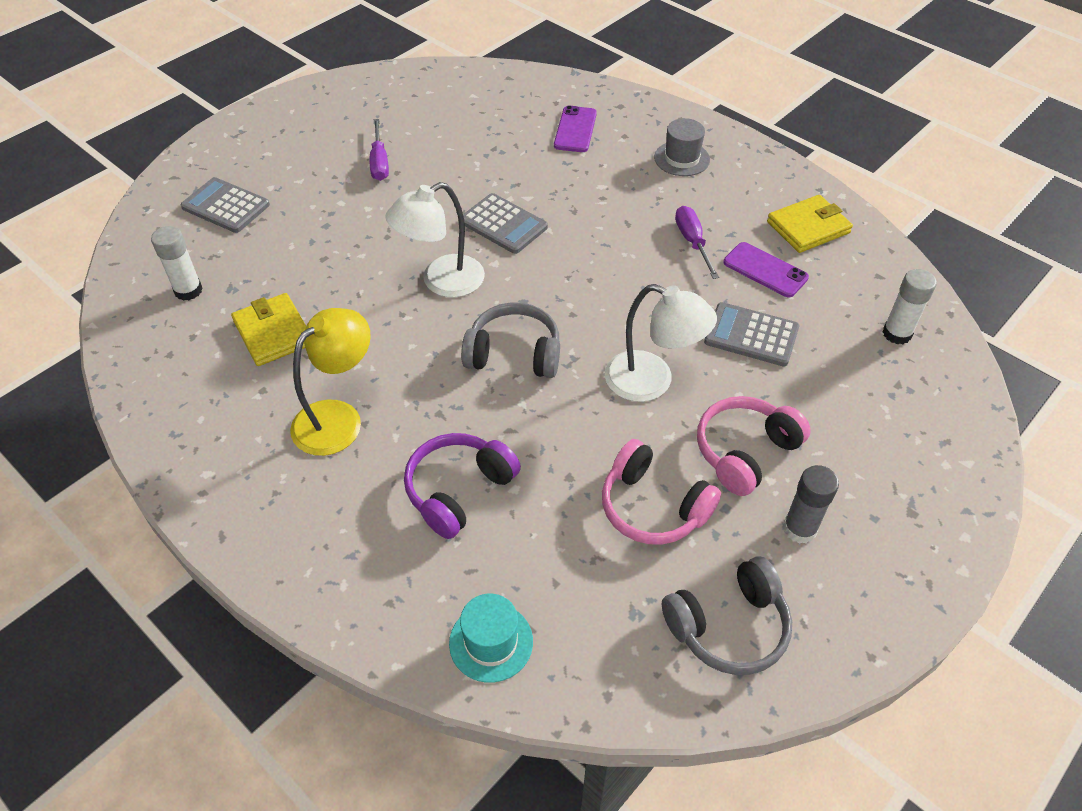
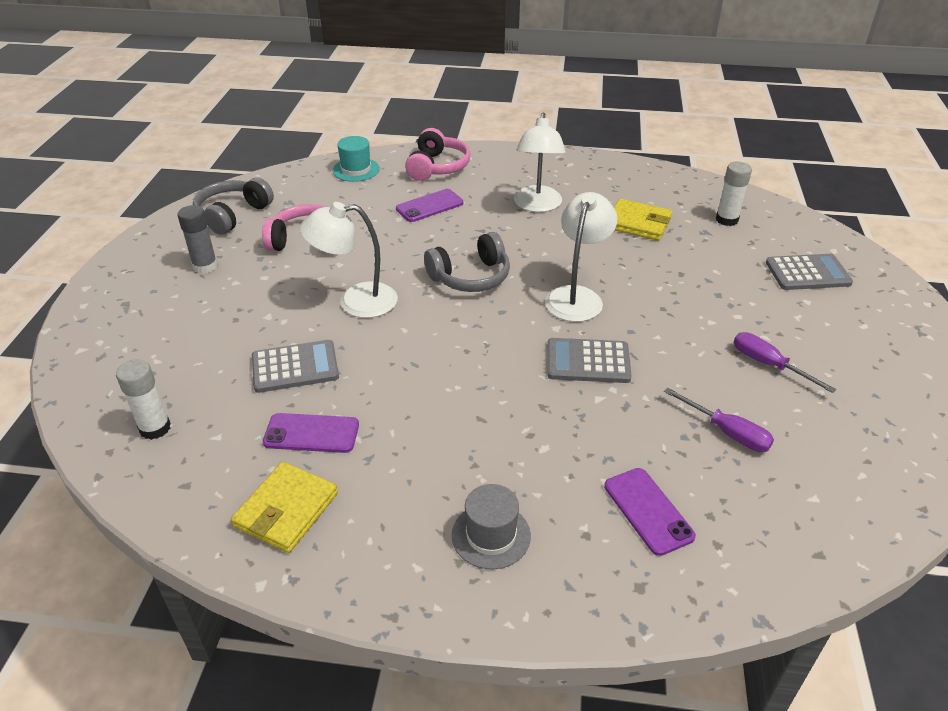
camera: 145 degrees right, 10 degrees down
yellow lamp [290,308,371,456] -> white lamp [514,112,566,212]
purple headphones [404,433,521,539] -> purple phone [396,189,463,222]
purple screwdriver [675,206,719,279] -> purple screwdriver moved to [664,387,774,452]
pink headphones [697,396,811,496] -> pink headphones moved to [405,128,471,181]

